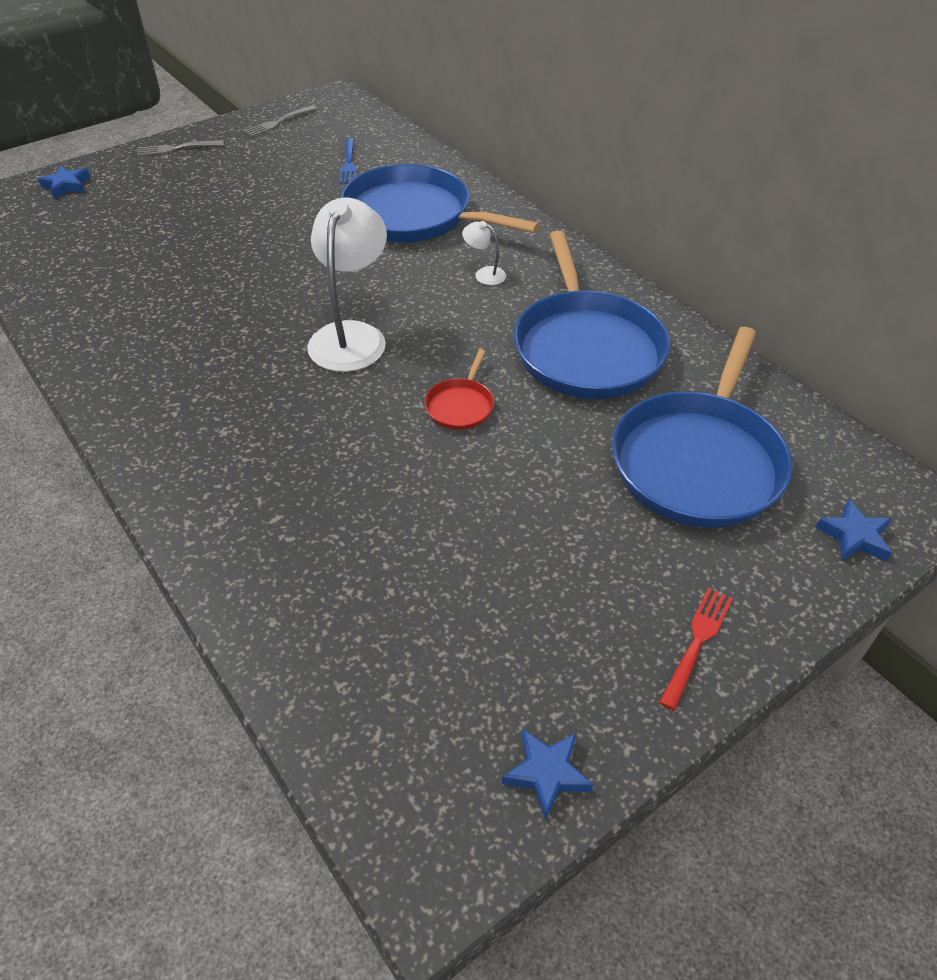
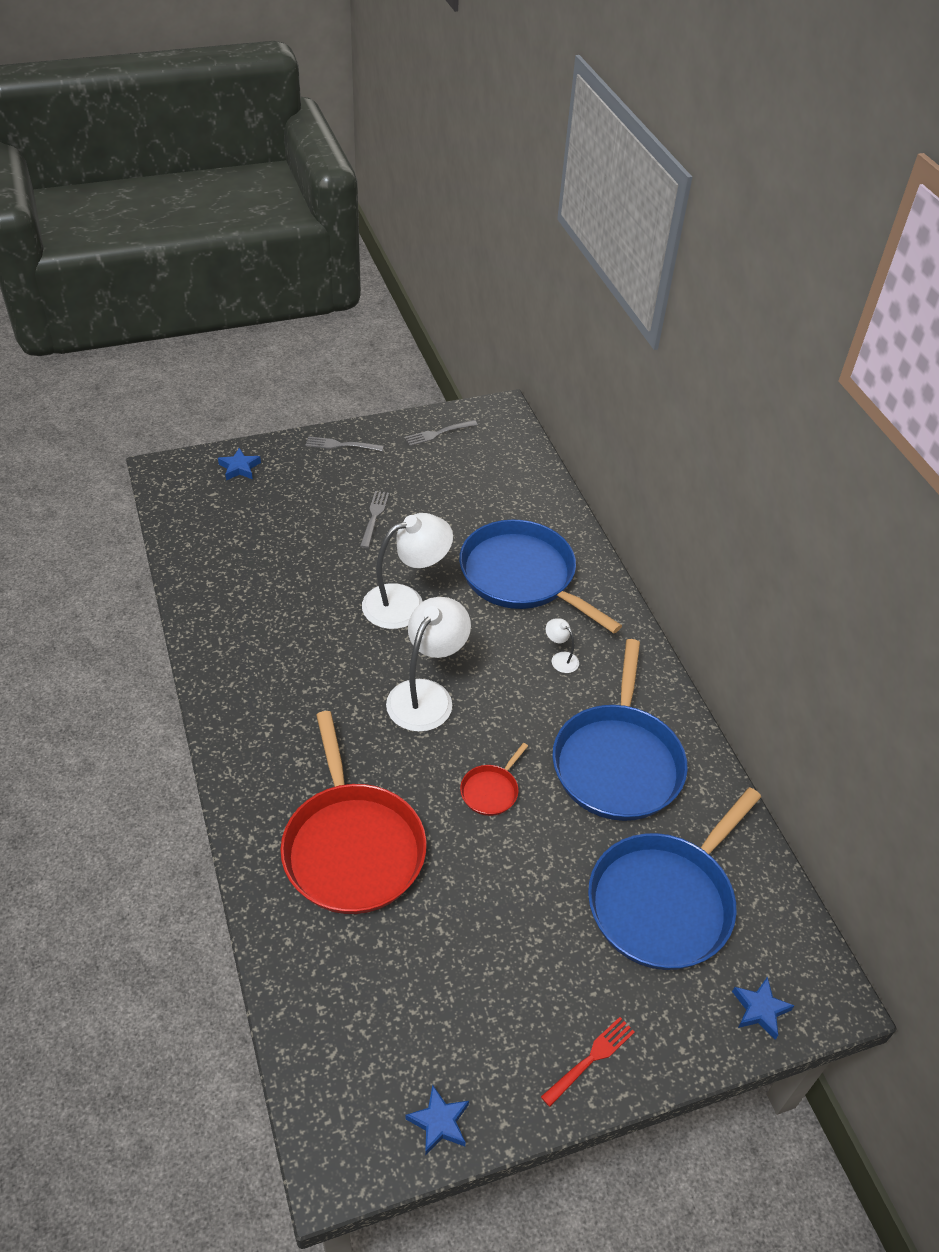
camera: 15 degrees right, 0 degrees up
blue fork [340,138,356,184] -> none
none -> red pan [280,711,427,914]
none -> grey fork [360,491,389,548]
none -> white lamp [362,513,453,629]

